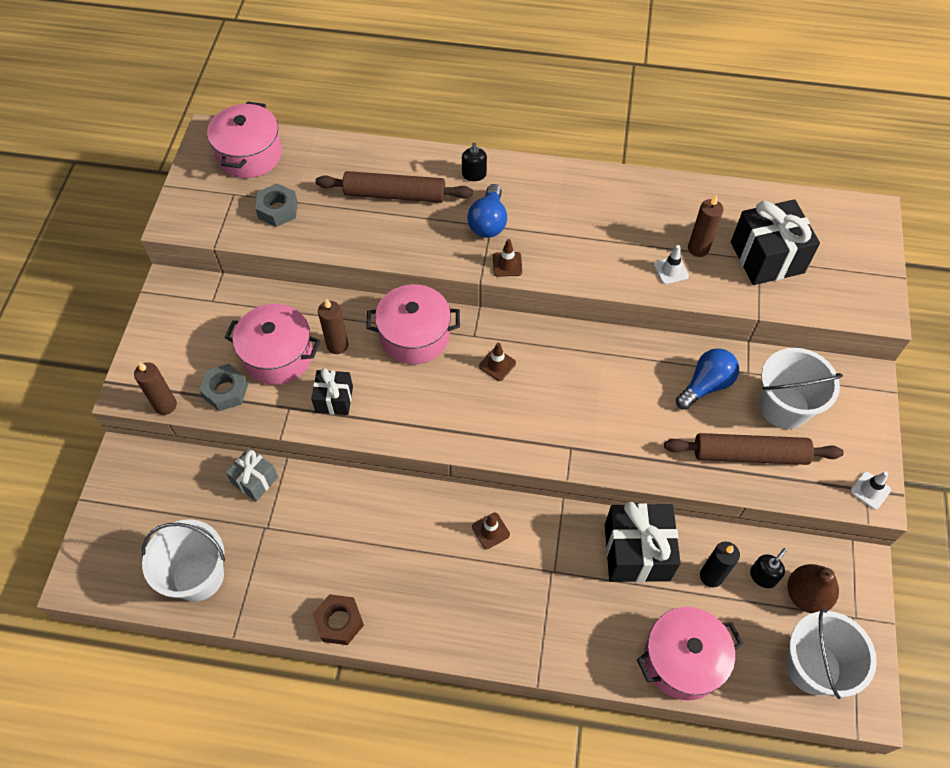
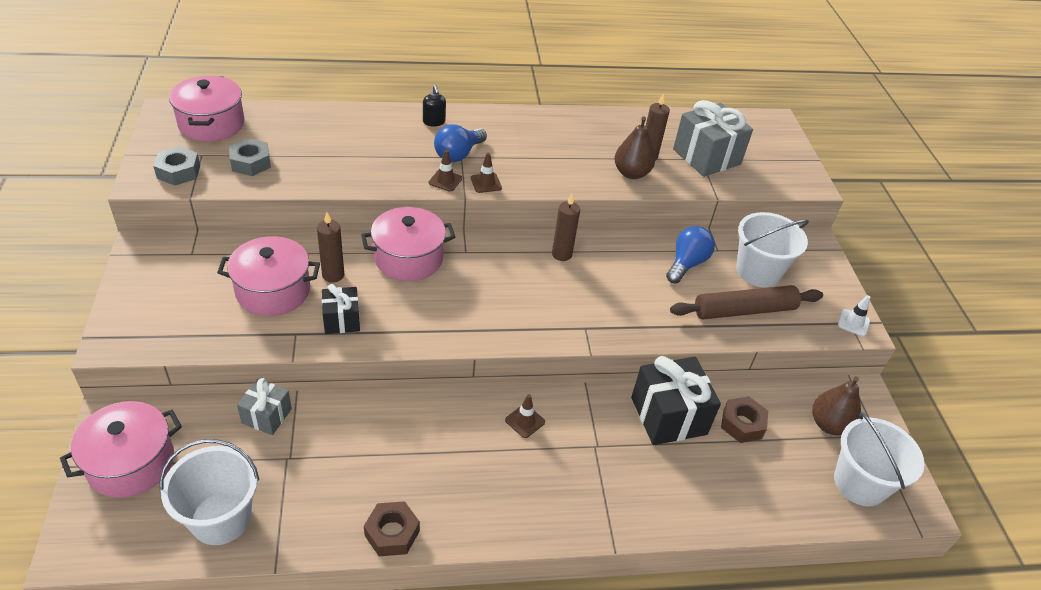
camera: 20 degrees left, 15 degrees down
brown candle [134,362,177,415] -> brown candle moved to [552,194,580,261]
grey nut [199,364,248,411] -> grey nut moved to [153,146,200,186]
brown rolling pin [316,171,473,203] -> none
blue light bulb [467,184,507,238] -> blue light bulb turned 45 degrees clockwise [434,124,487,162]
brown traffic cone [479,343,516,381] -> brown traffic cone moved to [429,150,462,192]
pink pot [637,607,743,700] -> pink pot moved to [60,401,182,498]
white traffic cone [654,245,689,284] -> brown pear [615,117,655,179]
black candle [700,541,740,588] -> brown nut [721,396,768,443]
black gift [731,199,820,285] -> grey gift [673,100,753,177]
black soap dispenser [750,548,787,588] -> none

